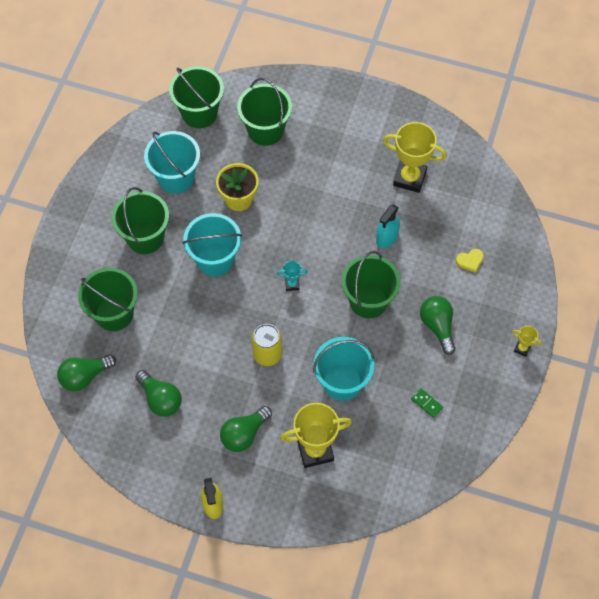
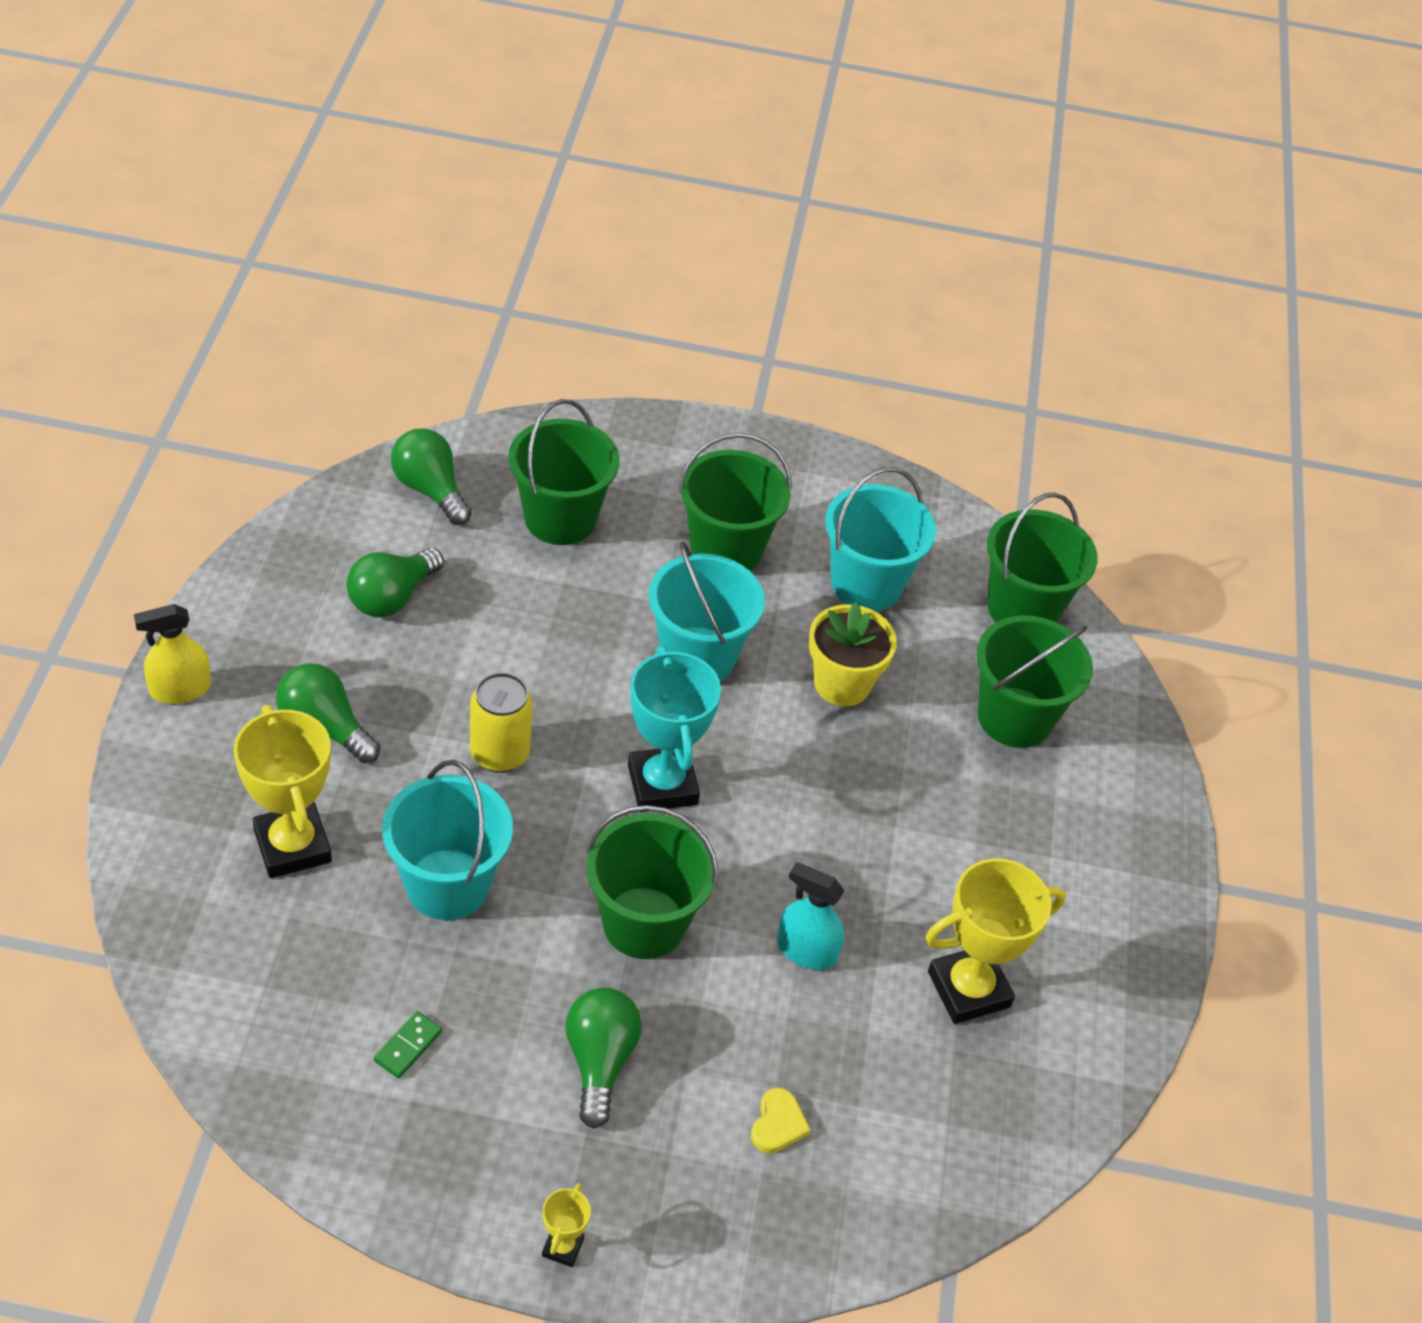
camera: 75 degrees right, 15 degrees down
turquoise trophy [277,261,308,291] -> turquoise trophy [628,646,721,812], size x2.18
yellow trophy [383,122,447,193] -> yellow trophy turned 60 degrees clockwise [926,858,1066,1024]
green light bulb [420,296,456,355] -> green light bulb turned 60 degrees counterclockwise [565,987,642,1129]
yellow heart [456,249,484,273] -> yellow heart turned 135 degrees counterclockwise [751,1088,811,1153]

